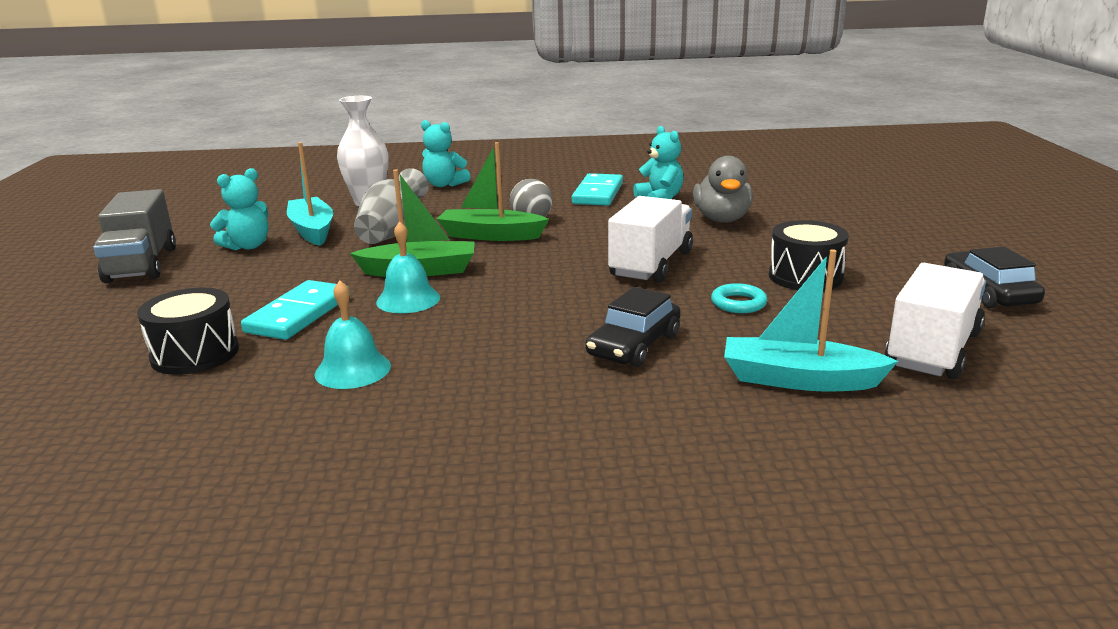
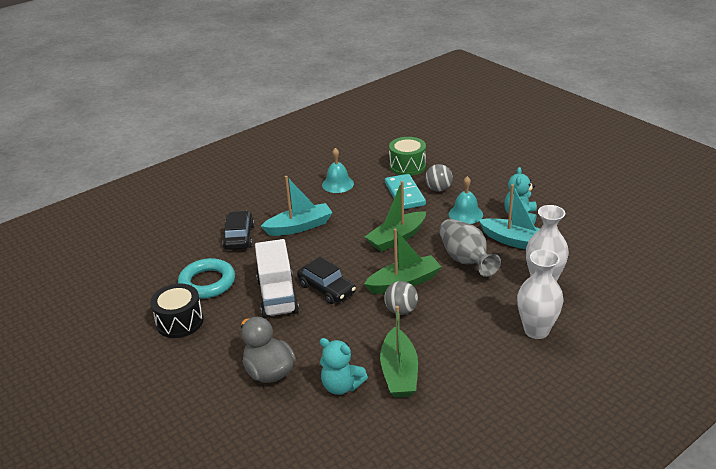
camera: 145 degrees right, 10 degrees up
grey truck [93,189,176,283] -> none
black drum [137,288,239,375] -> green drum [389,137,426,176]
turquoise bell [376,221,440,313] -> turquoise bell moved to [449,176,483,224]
turquoise teddy bear [421,120,471,187] -> white vase [517,249,564,339]
turquoise domino [572,173,623,206] -> green boat [380,306,418,397]
turquoise ring [711,283,767,313] -> turquoise ring [178,258,235,299], size x1.80
turquoise boat [724,249,898,391] -> turquoise boat moved to [261,176,333,236]
white truck [885,263,986,379] -> none
black car [944,247,1045,308] -> black car moved to [297,257,356,304]
none -> grey ball [425,164,453,192]

